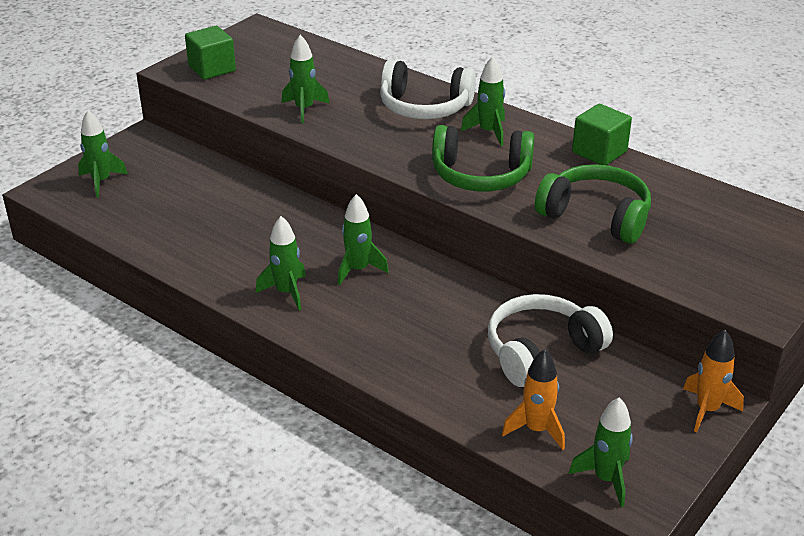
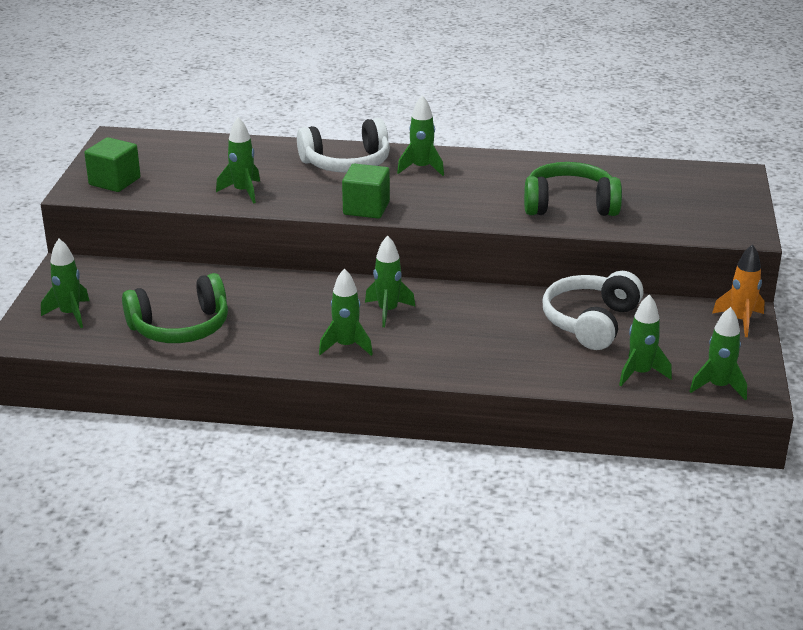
camera: 30 degrees left, 5 degrees down
green headphones [432,125,535,191] -> green headphones moved to [122,273,228,343]
orange rocket [502,349,565,450] -> green rocket [619,294,672,386]
green cube [572,104,632,165] -> green cube moved to [342,164,390,219]

